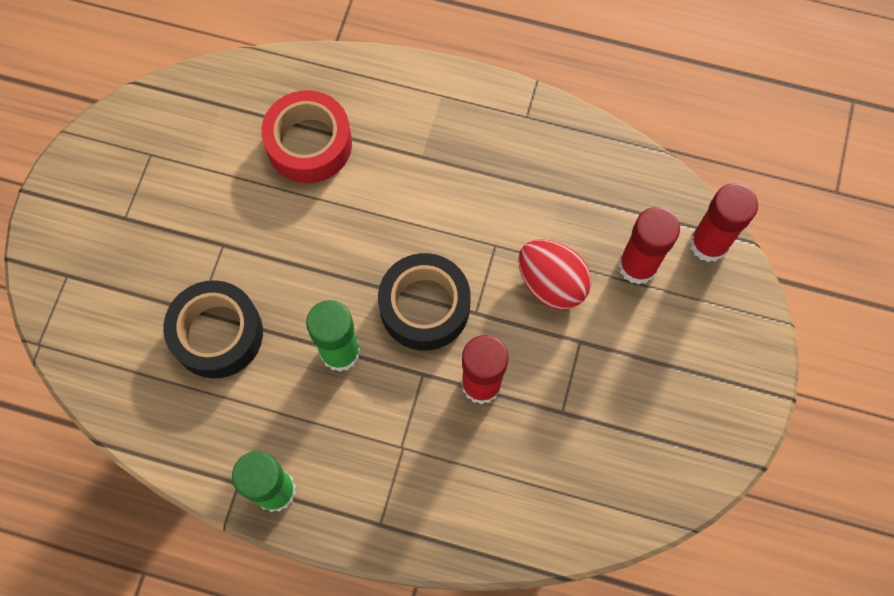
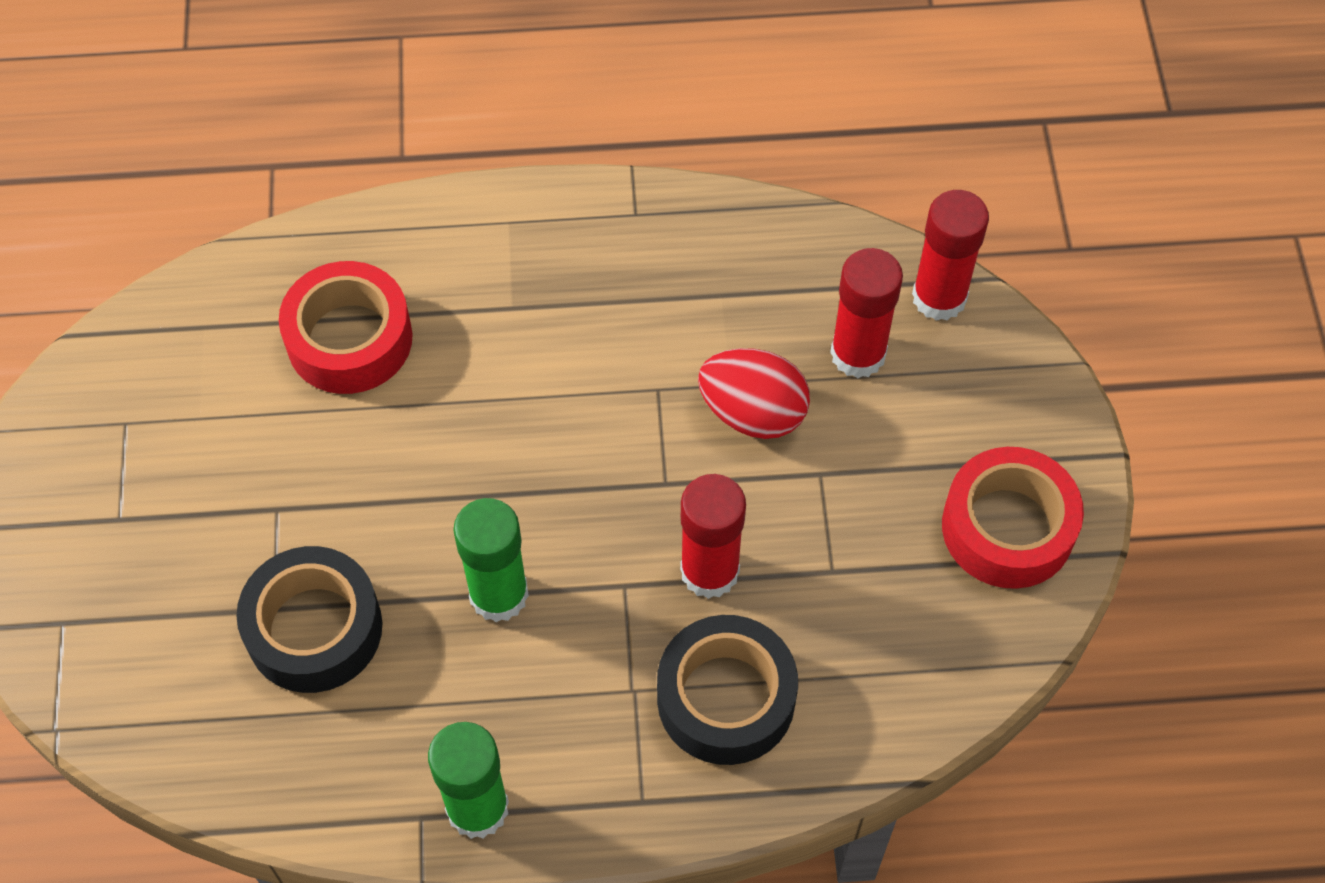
camera: 20 degrees left, 10 degrees down
black tape [378,253,471,350] -> black tape moved to [657,615,798,765]
none -> red tape [942,447,1084,589]

